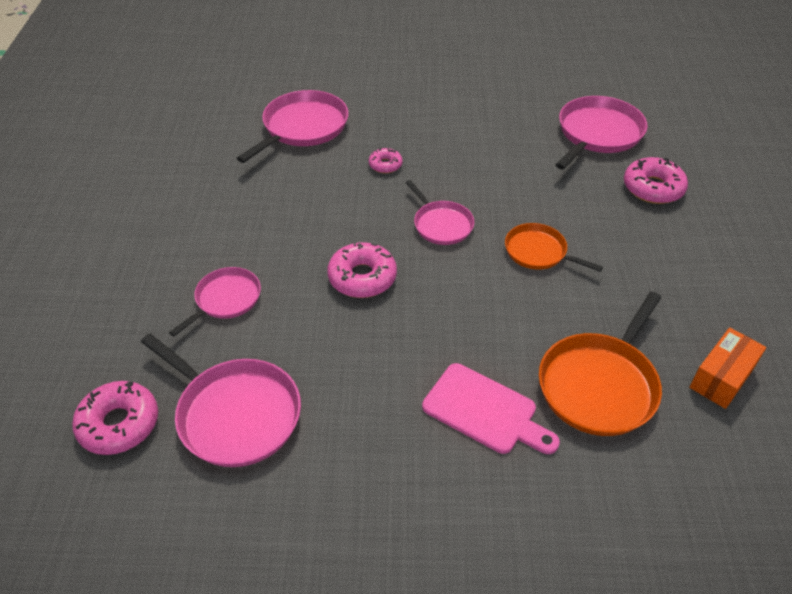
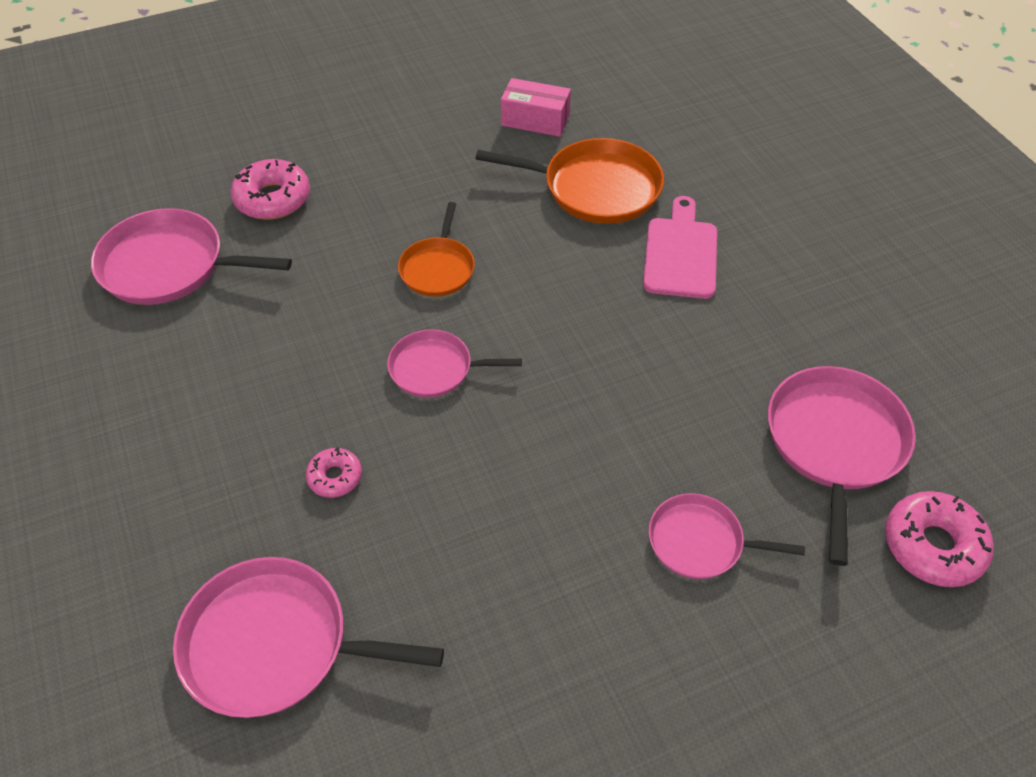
camera: 115 degrees left, 5 degrees up
pink donut [327,241,397,298] -> none
pink pan [406,180,474,245] -> pink pan turned 120 degrees counterclockwise [387,329,522,398]
orange box [689,328,766,409] -> pink box [501,78,571,137]

